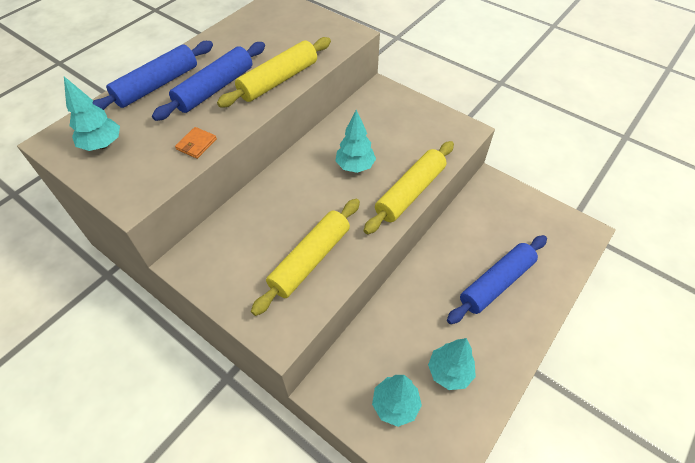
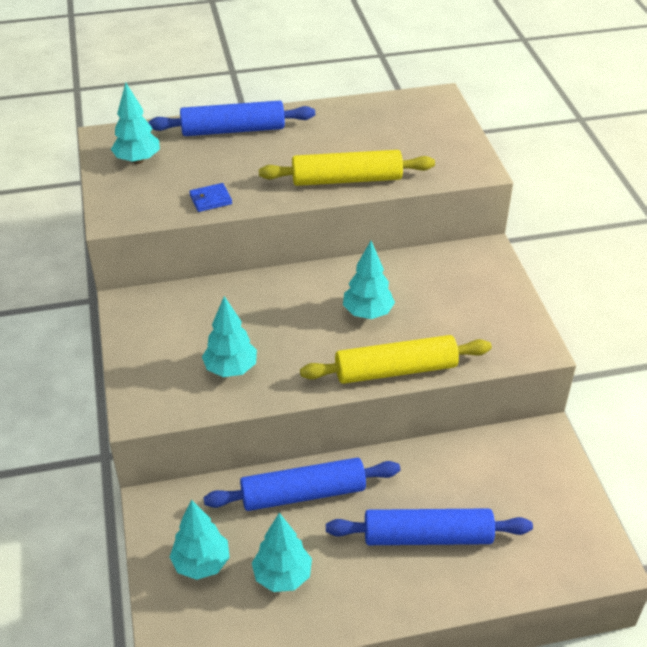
camera: 40 degrees right, 10 degrees down
blue rolling pin [152,42,265,121] -> blue rolling pin moved to [203,458,400,511]
orange wallet [175,127,217,159] -> blue wallet [189,183,232,212]
yellow rolling pin [251,199,360,316] -> turquoise tree [202,296,257,377]

